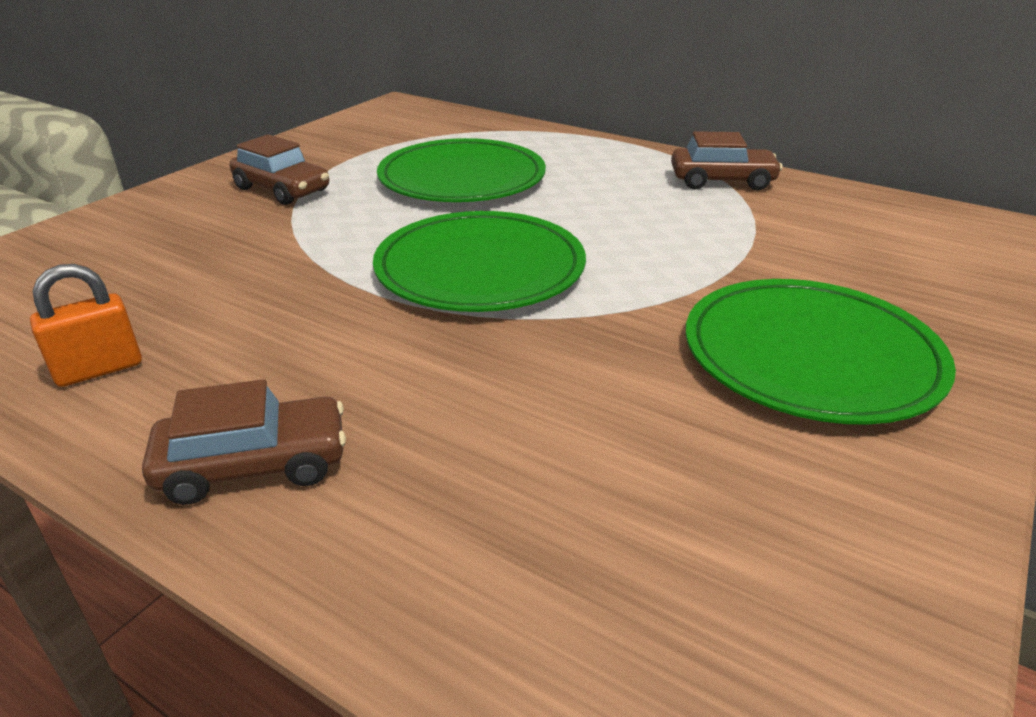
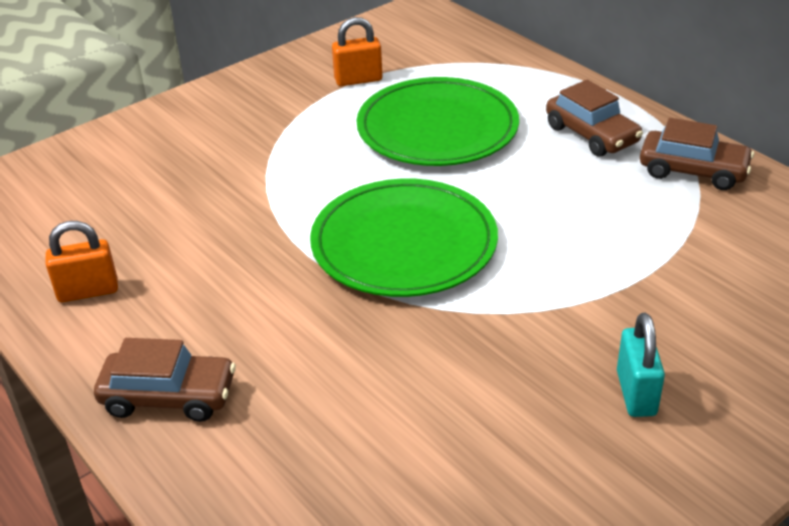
camera: 20 degrees right, 5 degrees up
brown car [230,134,329,205] -> brown car moved to [546,80,643,157]
green plate [686,279,956,425] -> turquoise padlock [617,313,665,417]
none -> orange padlock [332,17,382,86]

